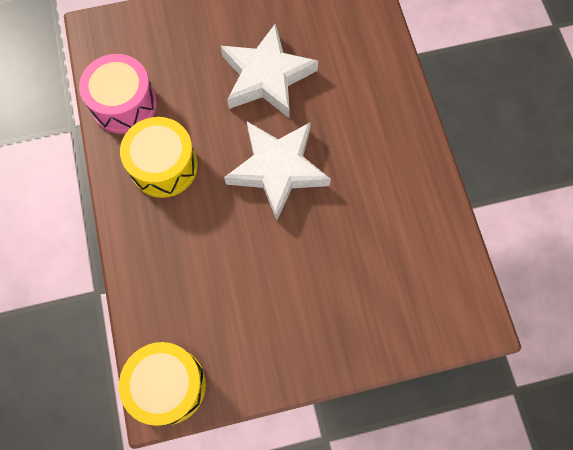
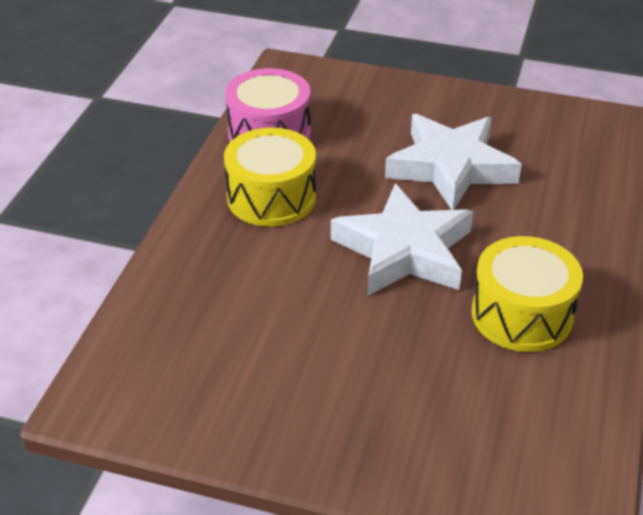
camera: 30 degrees right, 30 degrees down
yellow drum [119,342,206,426] -> yellow drum moved to [472,236,583,352]

